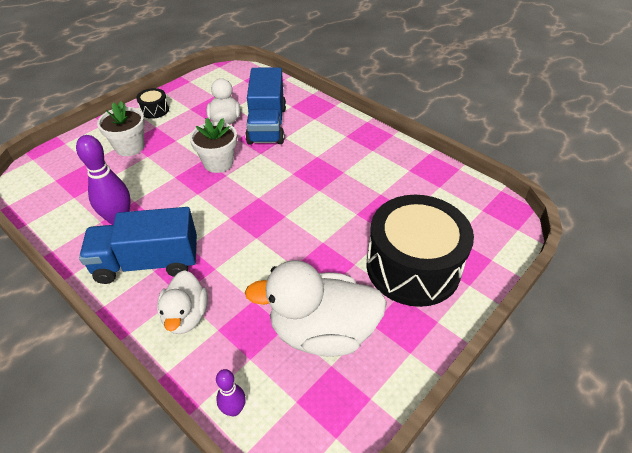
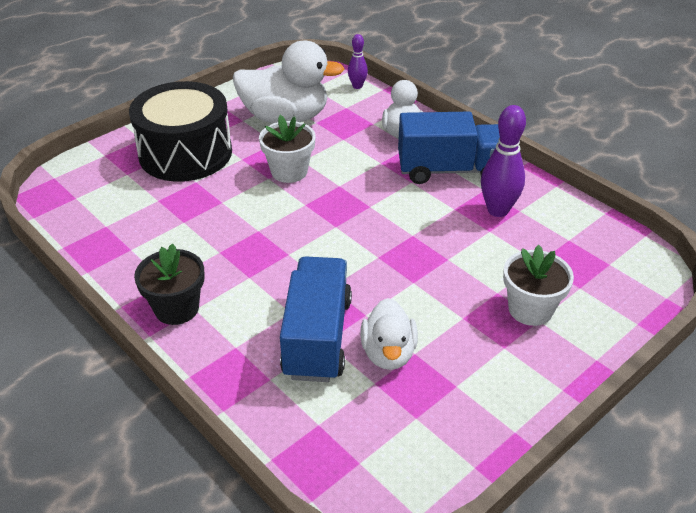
camera: 175 degrees left, 5 degrees down
black drum [136,88,169,119] -> none
white flower pot [190,118,237,173] -> white flower pot moved to [259,115,316,183]
none -> black flower pot [134,243,205,325]

